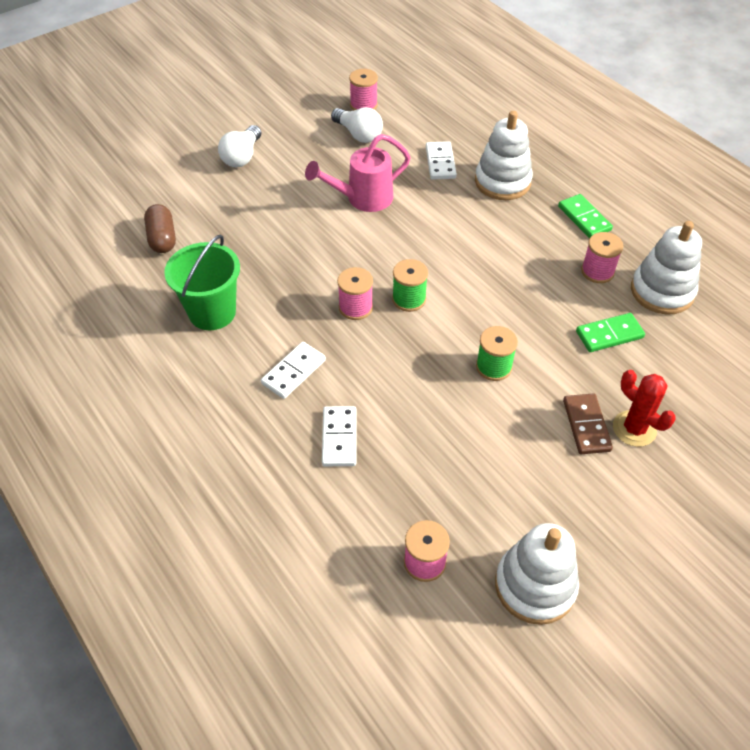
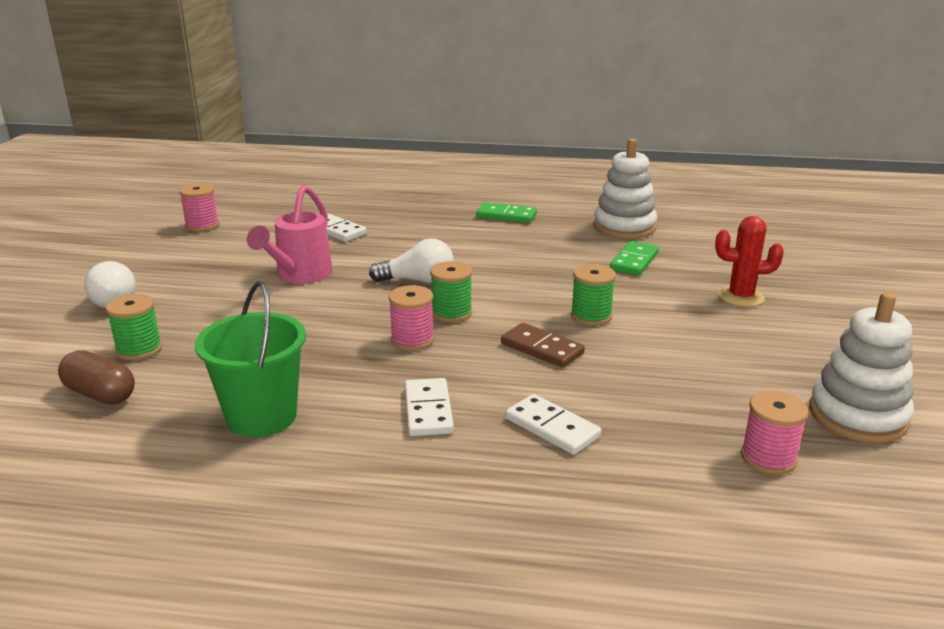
camera: 45 degrees left, 25 degrees down
white light bulb [331,107,383,143] -> white light bulb moved to [369,238,454,283]
white stacking toy [475,111,533,200] -> none
brown domino [563,393,613,454] -> brown domino moved to [501,323,585,368]
pink spool [581,232,623,283] -> none
none -> green spool [106,294,162,361]

